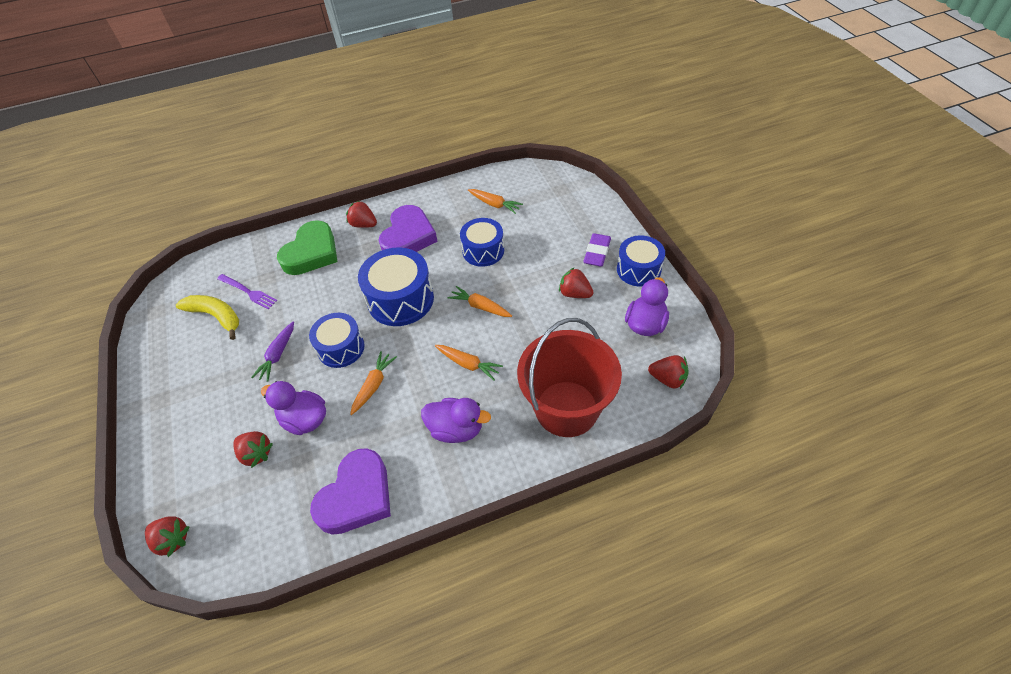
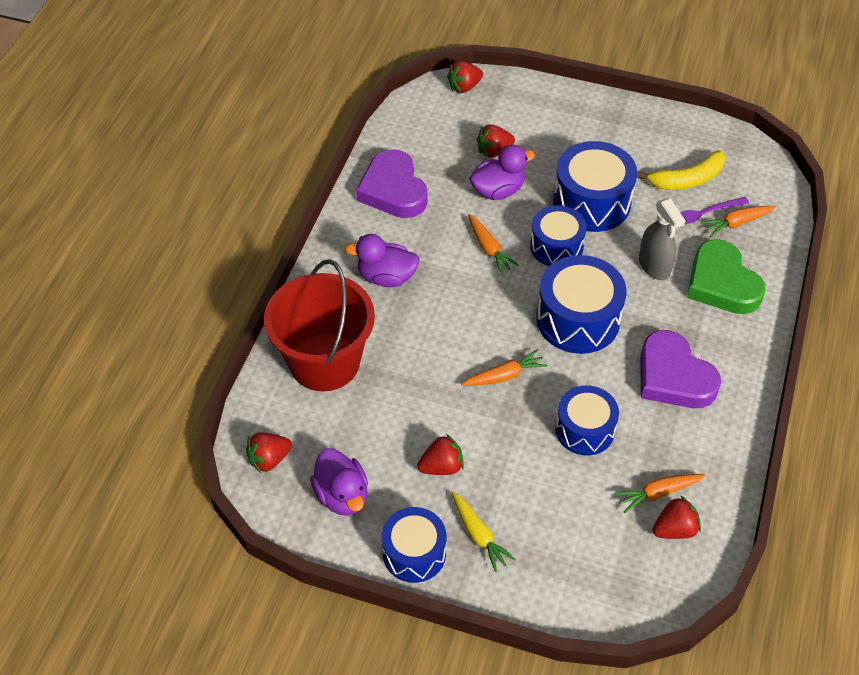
camera: 125 degrees right, 0 degrees up
purple carrot [251,322,294,382] -> blue drum [553,141,637,232]
red strawberry [346,200,377,228] -> red strawberry moved to [653,496,701,539]
purple duck [421,398,491,443] -> purple duck turned 45 degrees clockwise [345,234,420,287]
orange carrot [435,345,503,380] -> orange carrot moved to [700,206,776,237]
purple eraser [583,233,611,267] -> yellow carrot [452,492,516,572]
none -> grey spray bottle [639,198,685,280]

